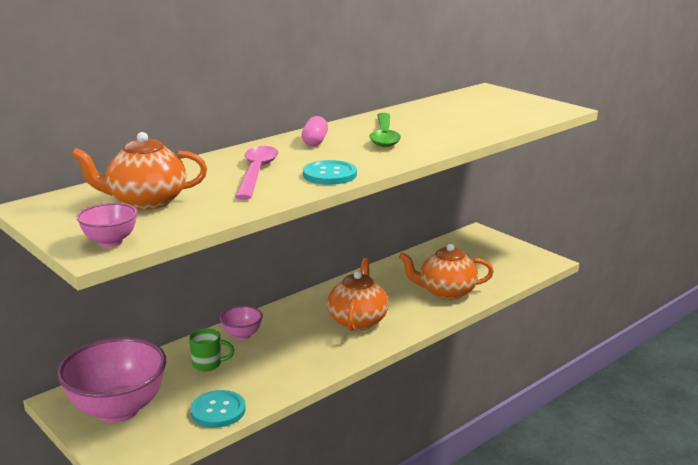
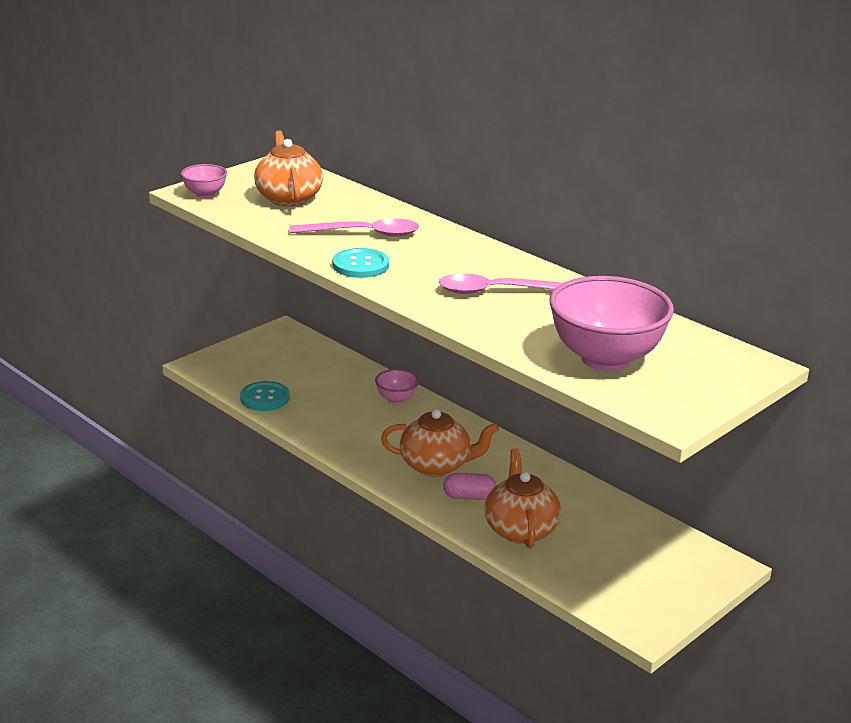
camera: 85 degrees right, 5 degrees up
pink bowl [57,337,166,423] -> pink bowl moved to [549,276,674,371]
green mug [189,328,234,371] -> none
pink capsule [302,116,328,146] -> pink capsule moved to [443,473,496,500]
green spoon [369,113,401,147] -> pink spoon [439,273,563,294]

